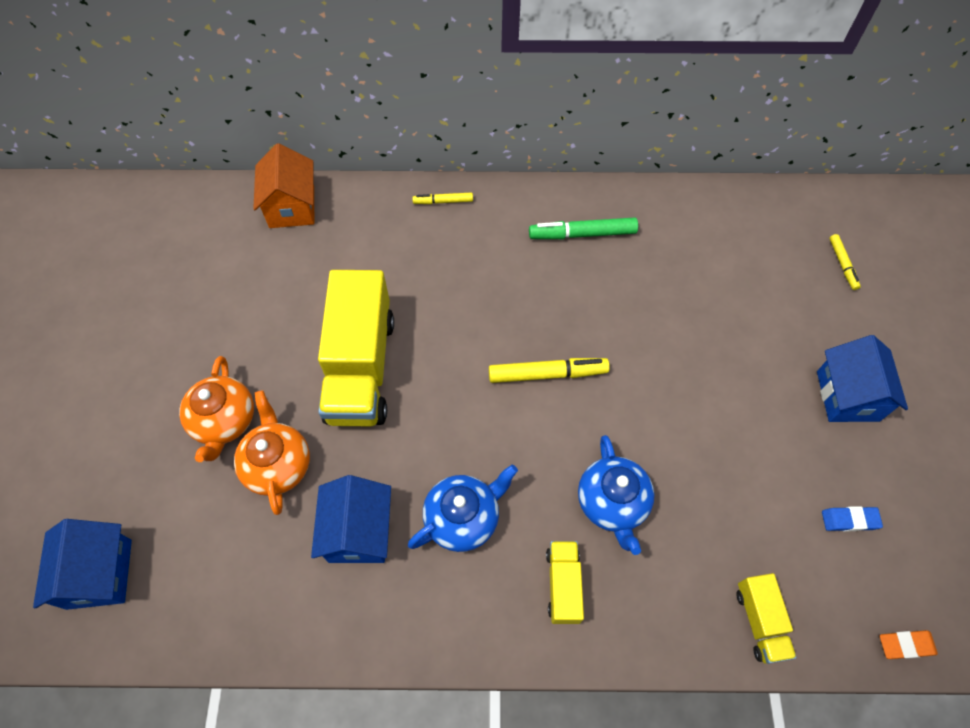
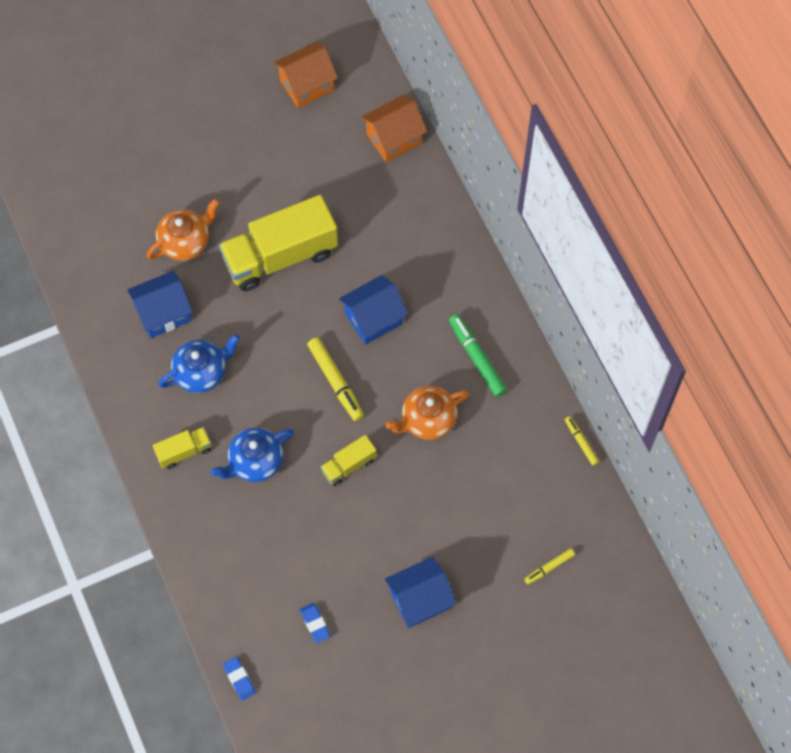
camera: 65 degrees right, 5 degrees up
blue house [33,519,132,610] -> blue house moved to [339,275,408,345]
orange teapot [179,356,254,462] -> orange teapot moved to [385,386,469,440]
blue teapot [408,465,518,552] -> blue teapot turned 60 degrees counterclockwise [158,334,240,393]
yellow marker [412,192,473,204] -> yellow marker moved to [565,416,599,466]
yellow truck [736,573,796,664] -> yellow truck moved to [320,435,377,486]
orange eraser [880,630,938,659] -> blue eraser [223,657,256,701]
none -> orange house [274,42,338,108]

